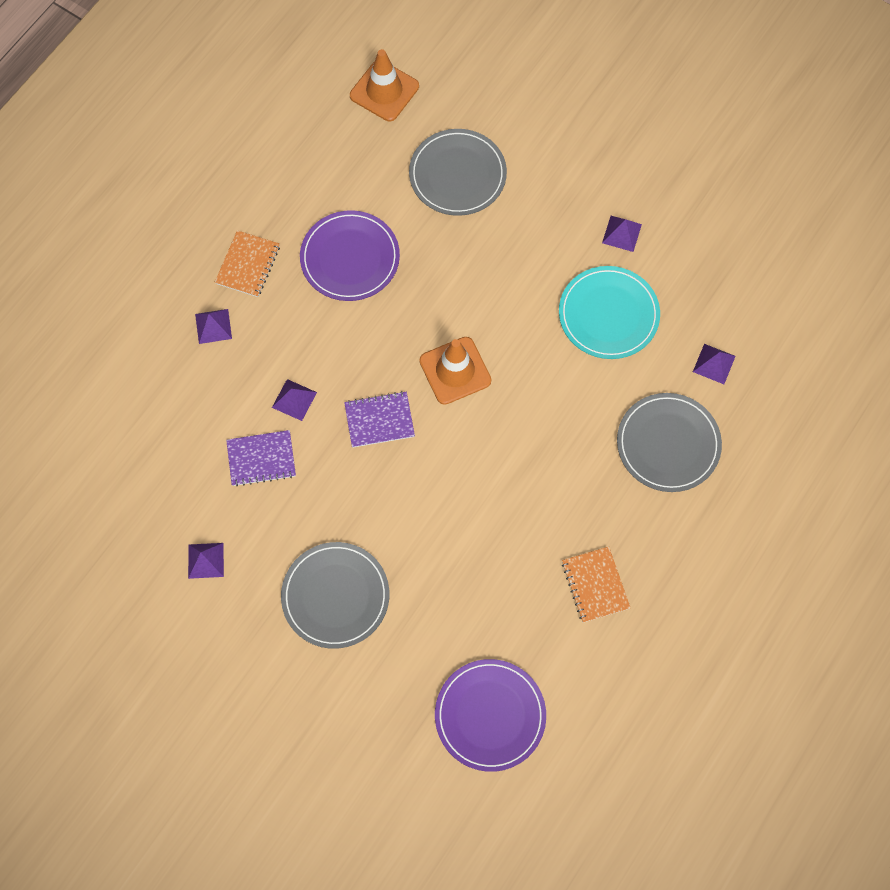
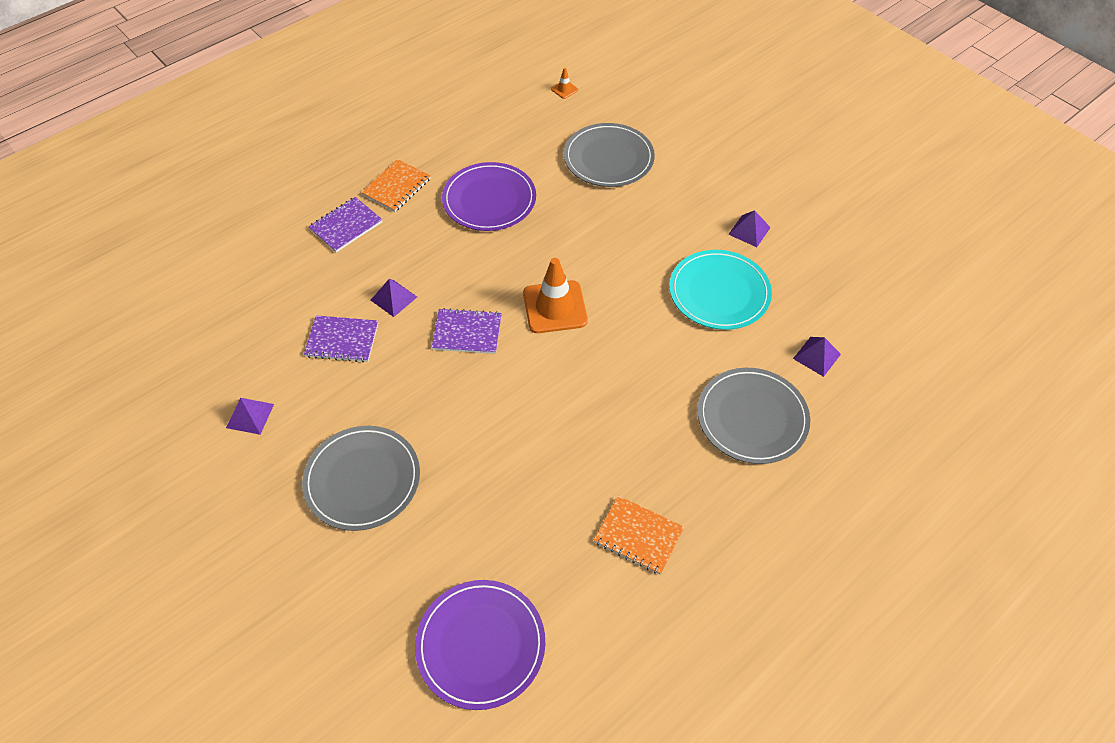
camera: 15 degrees right, 15 degrees down
purple pyramid [195,309,232,344] -> purple notebook [308,197,382,252]
orange traffic cone [350,49,419,121] -> orange traffic cone [551,68,578,99], size x0.43
orange notebook [562,546,630,623] -> orange notebook turned 60 degrees counterclockwise [593,496,684,575]

